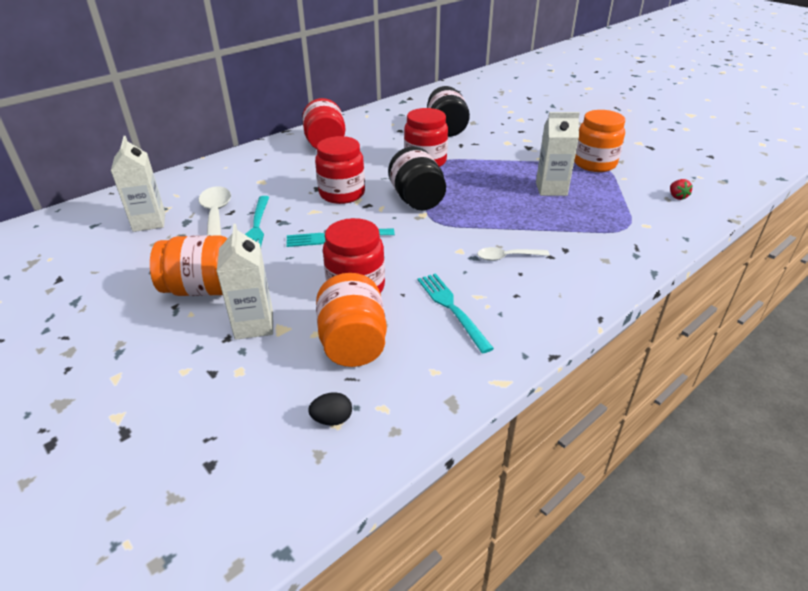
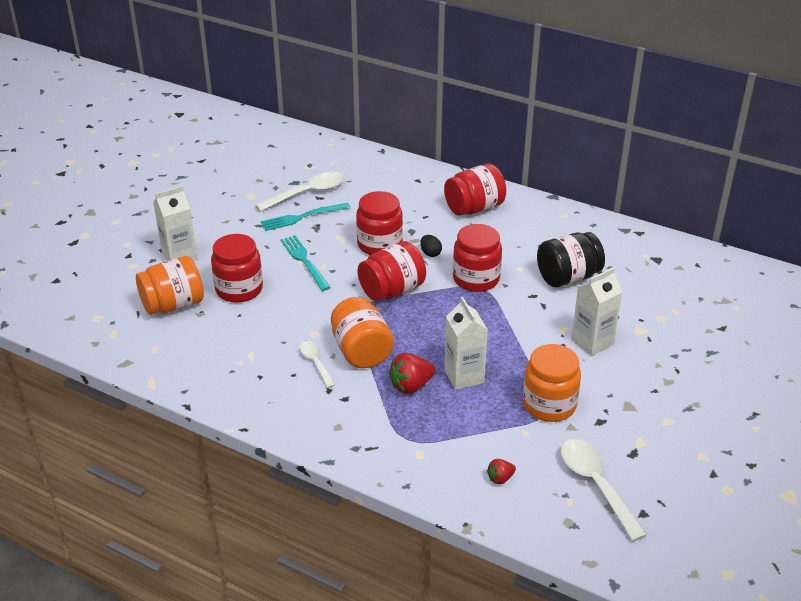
camera: 70 degrees right, 0 degrees up
white carton [111,136,165,232] -> white carton moved to [571,267,622,356]
orange jar [150,235,227,296] -> orange jar moved to [331,297,394,368]
black egg [308,392,352,426] -> black egg moved to [420,235,442,257]
black jar [388,146,446,210] -> red jar [358,241,426,301]
turquoise fork [418,273,494,354] -> none
none -> red strawberry [389,353,435,394]
none -> white spoon [560,439,647,541]

